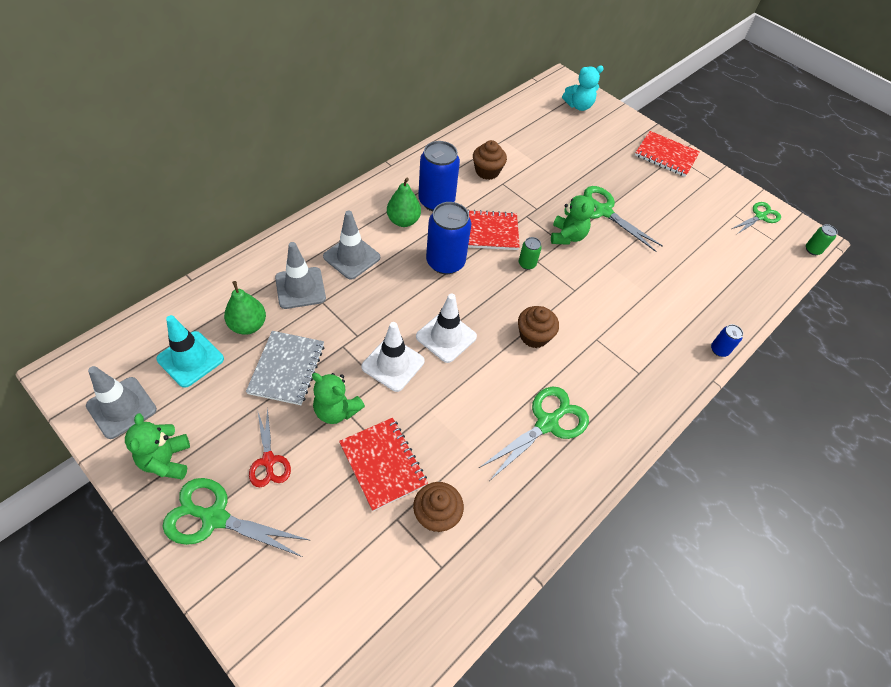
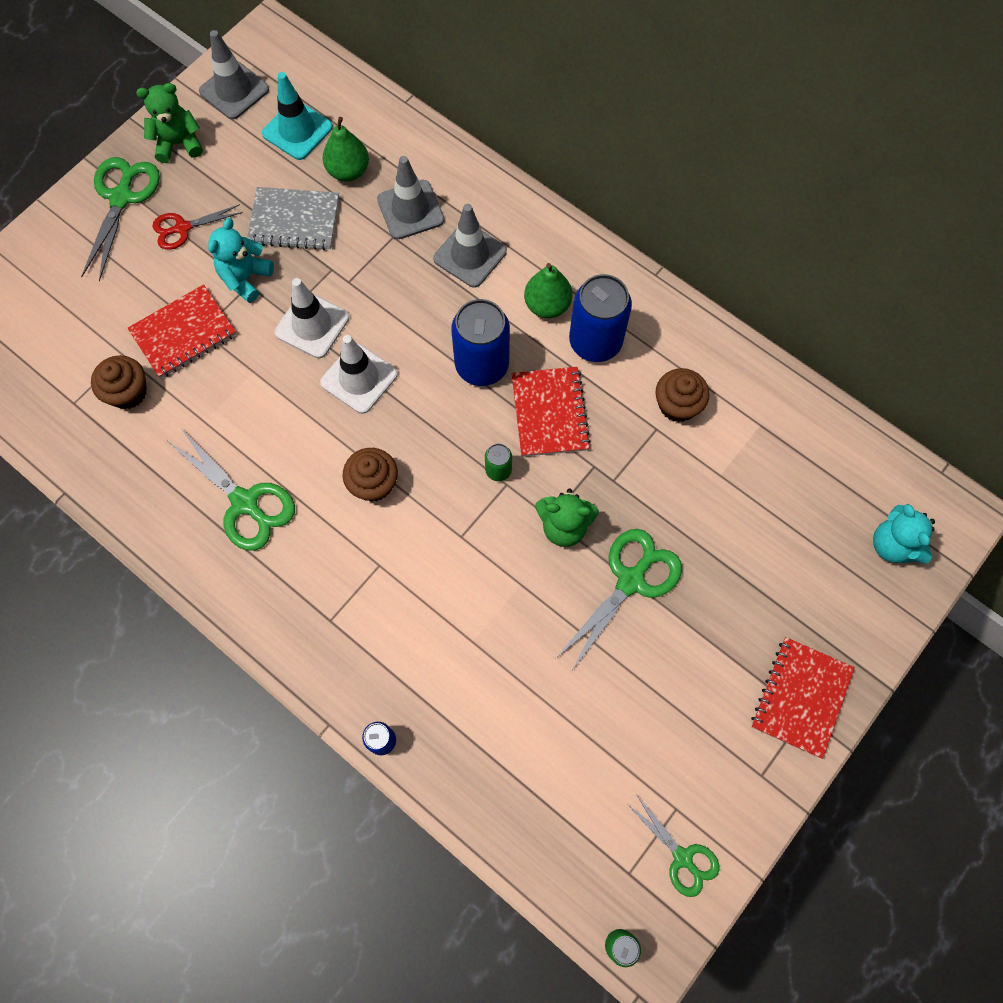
camera: 90 degrees right, 15 degrees up
green teddy bear [312,373,365,424] -> turquoise teddy bear [208,218,274,303]

